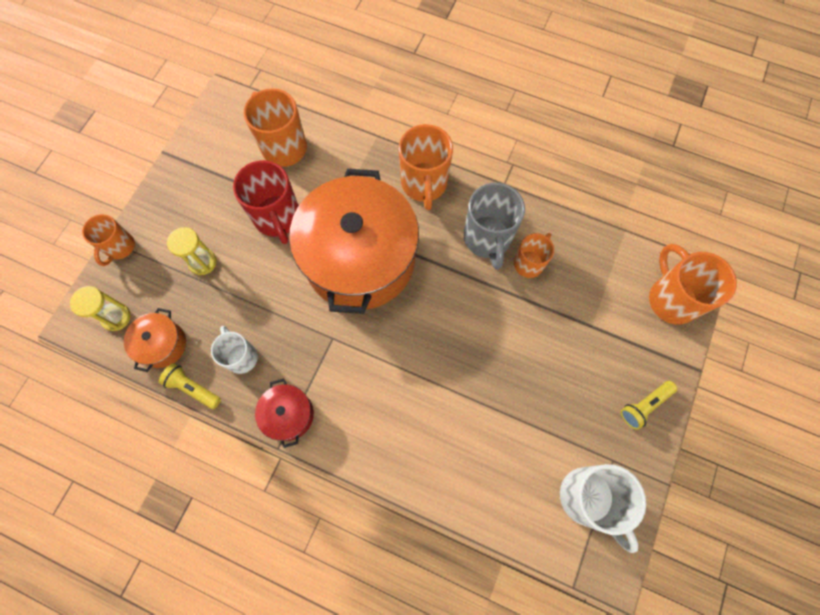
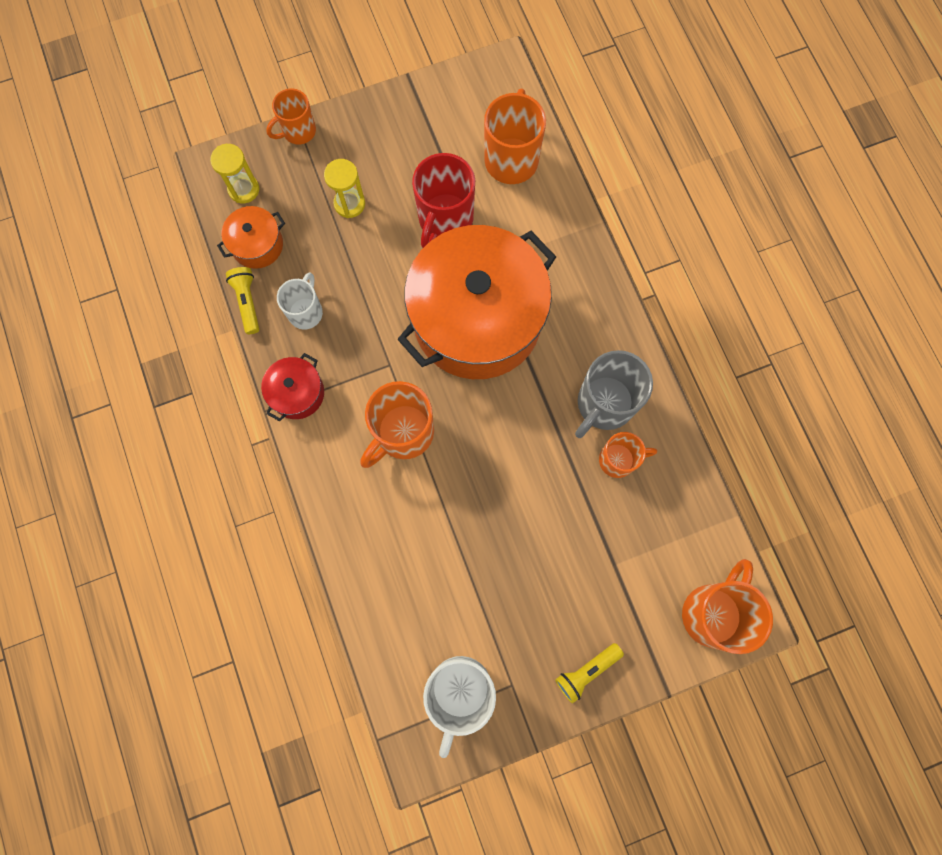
camera: 45 degrees right, 5 degrees up
orange mug [399,124,453,210] -> orange mug moved to [360,381,434,468]
yellow flashlight [621,381,677,430] -> yellow flashlight turned 45 degrees counterclockwise [555,643,624,704]

